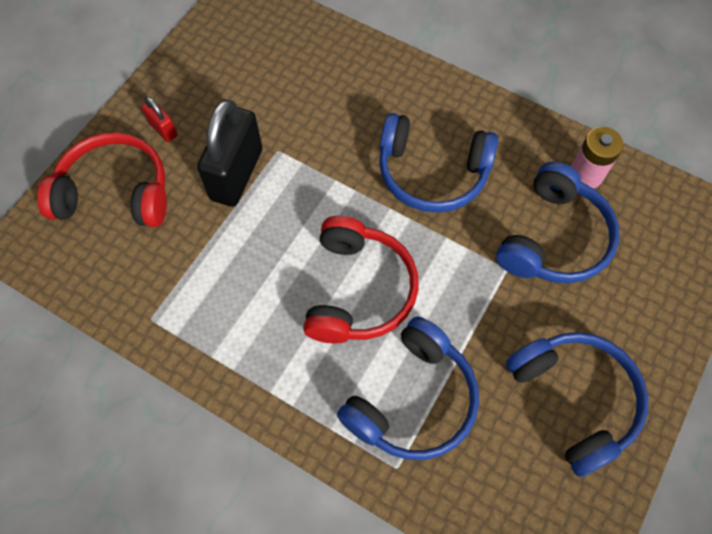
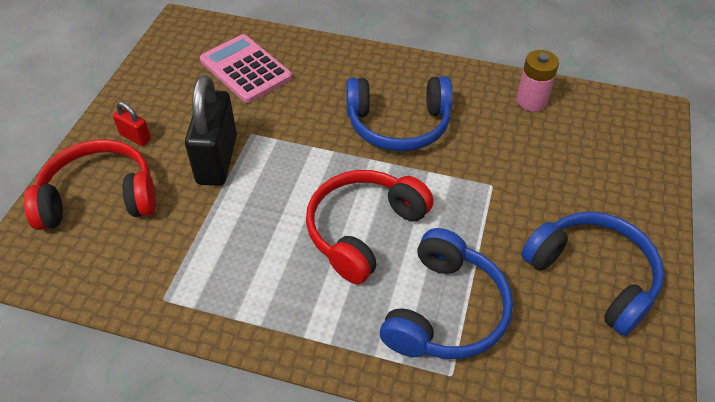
camera: 15 degrees left, 15 degrees down
red headphones [303,216,419,343] -> red headphones turned 135 degrees counterclockwise [306,170,434,284]
blue headphones [496,162,620,284] -> none
none -> pink calculator [200,34,292,103]

